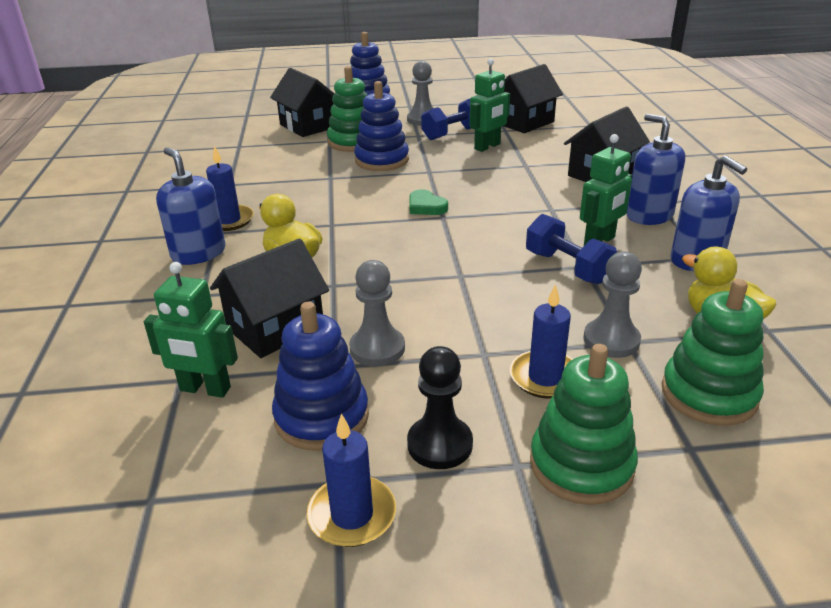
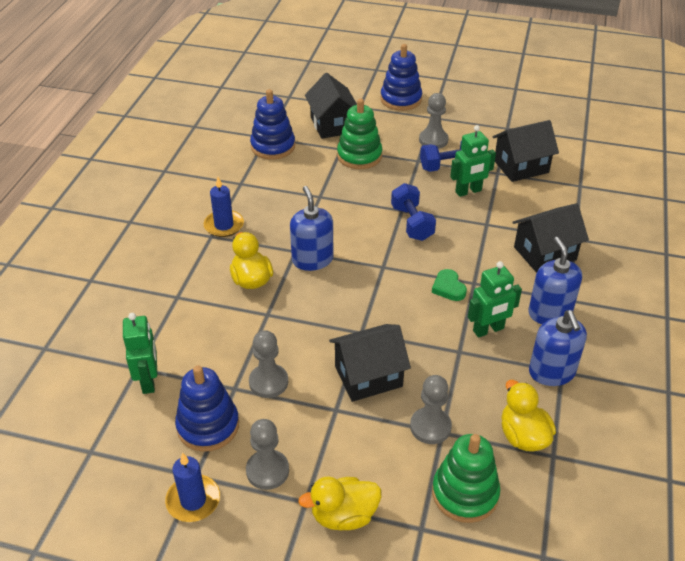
camera: 20 degrees right, 10 degrees up
green robot [144,262,238,398] -> green robot turned 135 degrees counterclockwise [123,313,157,394]
blue soap dispenser [156,147,225,265] -> blue soap dispenser moved to [290,186,334,271]
black house [210,238,329,358] -> black house moved to [329,324,411,402]
blue stacking toy [354,81,409,171] -> blue stacking toy moved to [250,89,295,160]
black pawn [407,346,473,469] -> grey pawn [246,419,289,490]
green heart [409,189,448,215] -> green heart moved to [432,269,467,301]
blue candle [510,284,573,399] -> none
blue dumbbell [526,214,617,284] -> blue dumbbell moved to [391,183,436,241]
green stacking toy [530,344,638,505] -> yellow duck [298,476,381,530]

